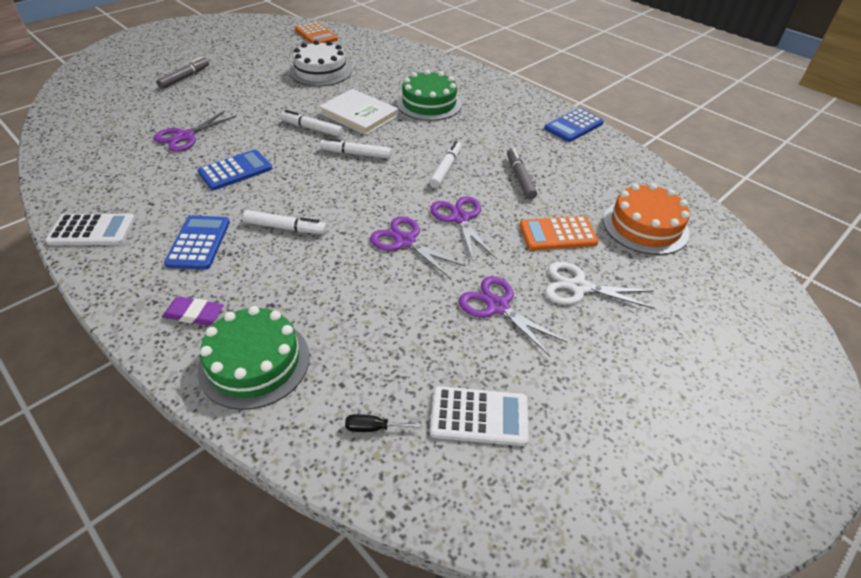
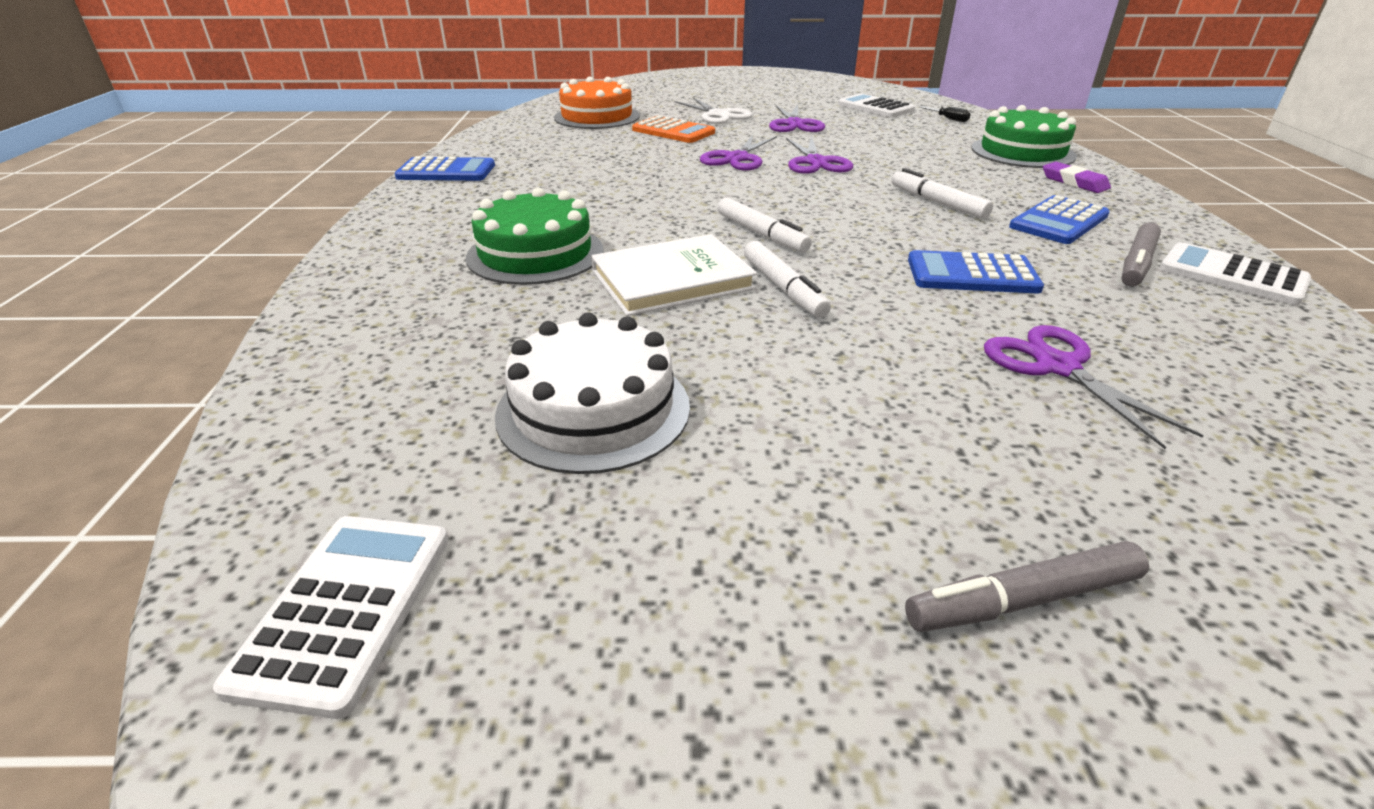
camera: 135 degrees left, 10 degrees down
purple scissors [154,111,236,152] -> purple scissors turned 105 degrees counterclockwise [984,325,1204,449]
orange calculator [295,22,338,43] -> white calculator [213,516,448,719]
white book [319,89,399,135] -> white book turned 75 degrees clockwise [591,234,757,316]
white marker [429,140,462,188] -> none
grey marker [507,148,537,199] -> grey marker moved to [1121,222,1161,286]

